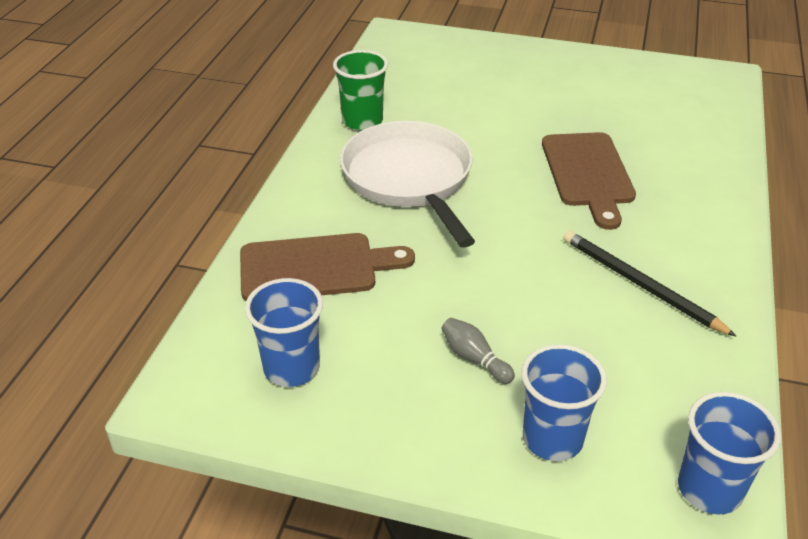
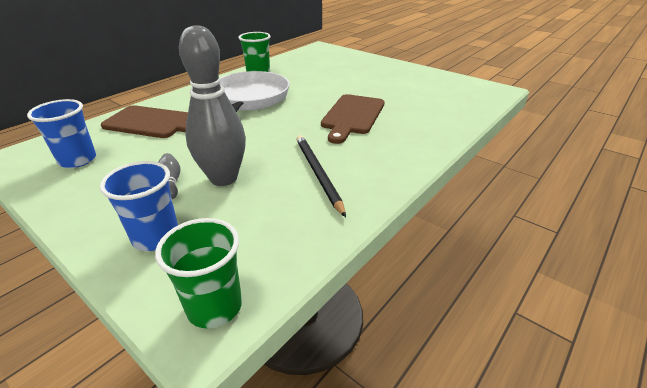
camera: 25 degrees right, 5 degrees down
blue cup [678,392,781,515] -> green cup [155,218,242,329]
none -> grey bowling pin [179,25,246,186]

